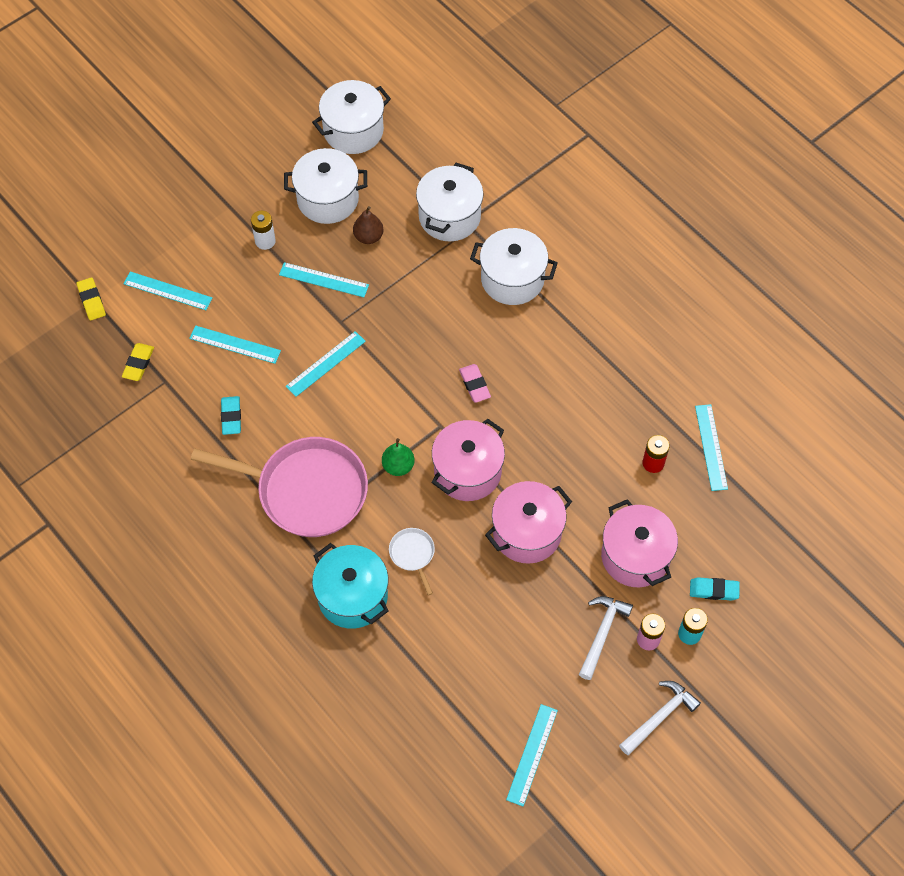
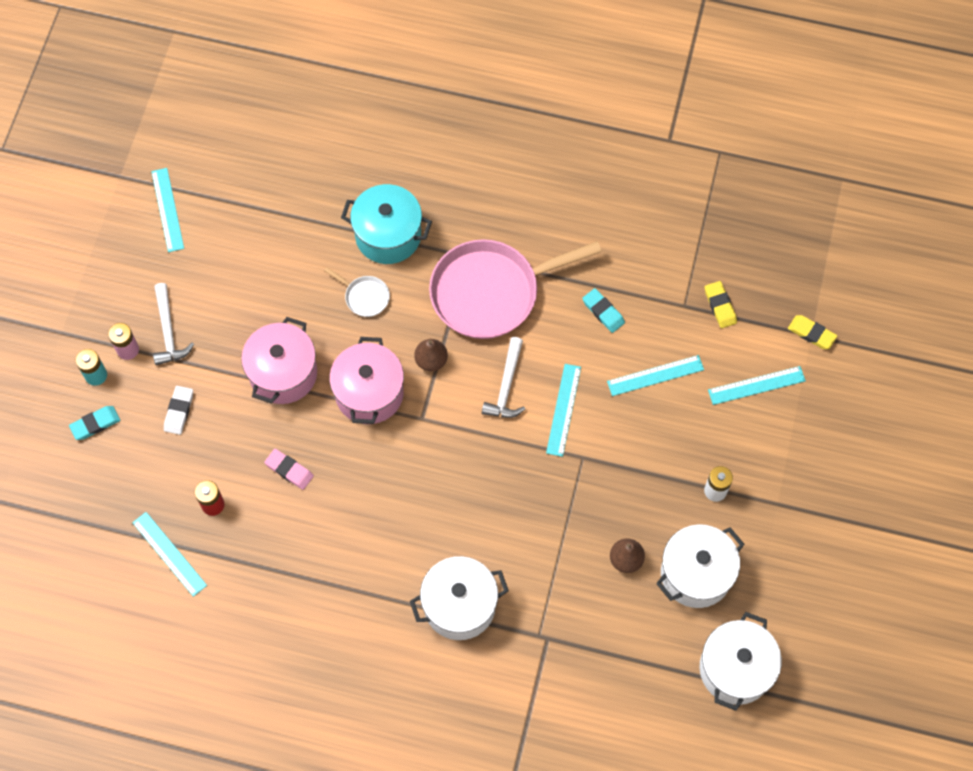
camera: 145 degrees right, 5 degrees up
turquoise ruler [279,262,369,297] -> none
green pear [382,438,415,476] -> brown pear [414,339,448,371]
white pot [416,163,484,241] -> none
pink eraser [459,364,491,403] -> pink eraser moved to [264,449,314,490]
pink pot [601,499,678,587] -> white eraser [164,386,193,435]
white hammer [619,681,701,755] -> white hammer moved to [482,337,525,418]

